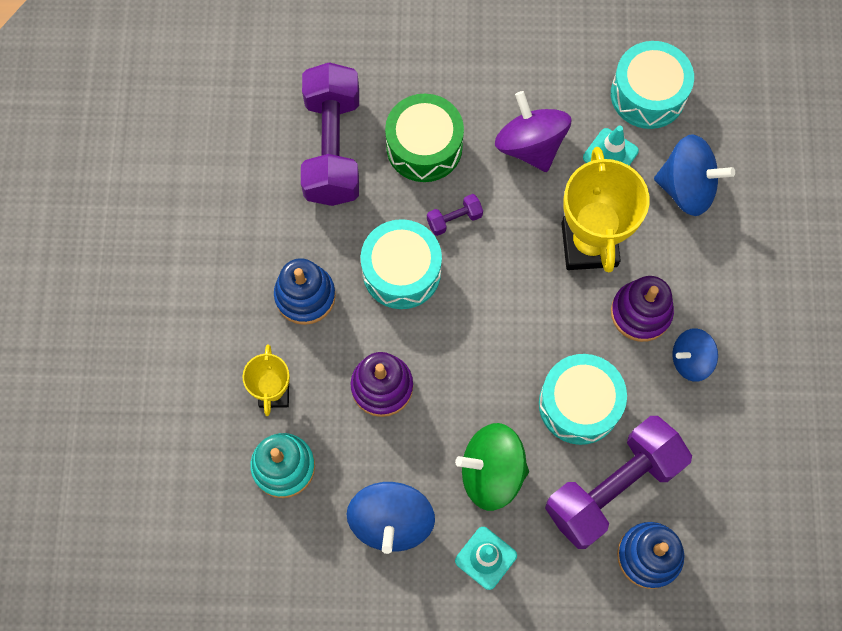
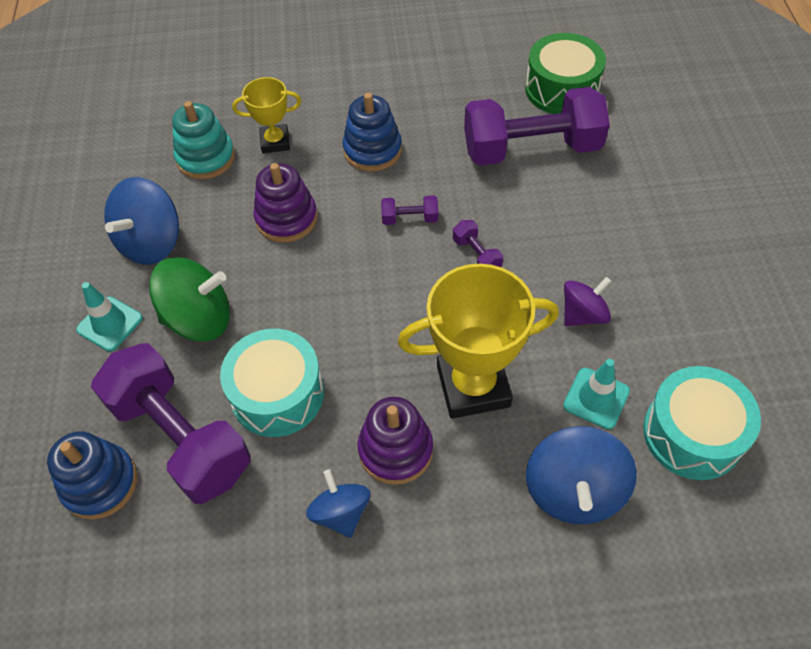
camera: 85 degrees right, 15 degrees down
blue spinning top [347,482,435,554] -> blue spinning top turned 60 degrees counterclockwise [104,177,179,265]
turquoise drum [361,219,442,309] -> purple dumbbell [381,195,438,225]
green drum [385,94,464,182] -> green drum moved to [525,33,606,114]
green spinning top [455,423,529,511] -> green spinning top turned 90 degrees clockwise [149,257,230,342]
purple spinning top [495,91,572,172] -> purple spinning top [564,277,611,326], size x0.63

